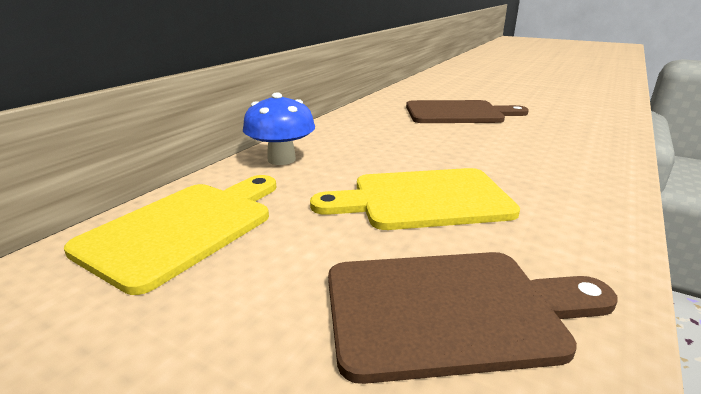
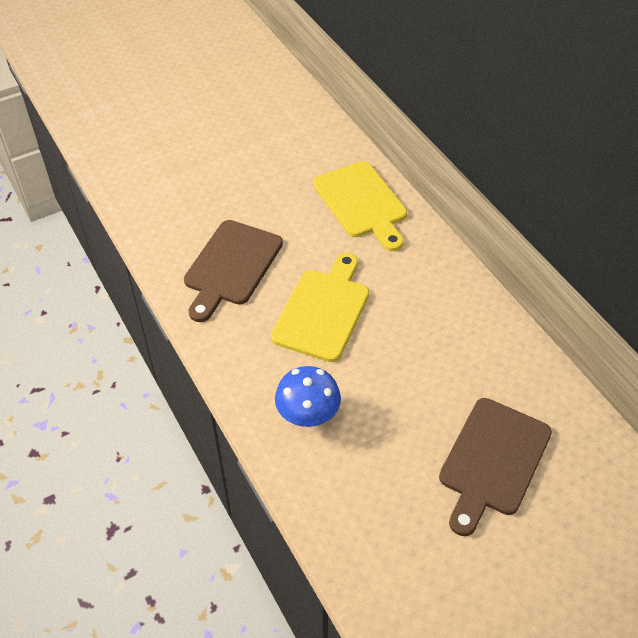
camera: 120 degrees right, 25 degrees up
blue mushroom [243,92,315,165] -> blue mushroom moved to [275,366,341,427]

